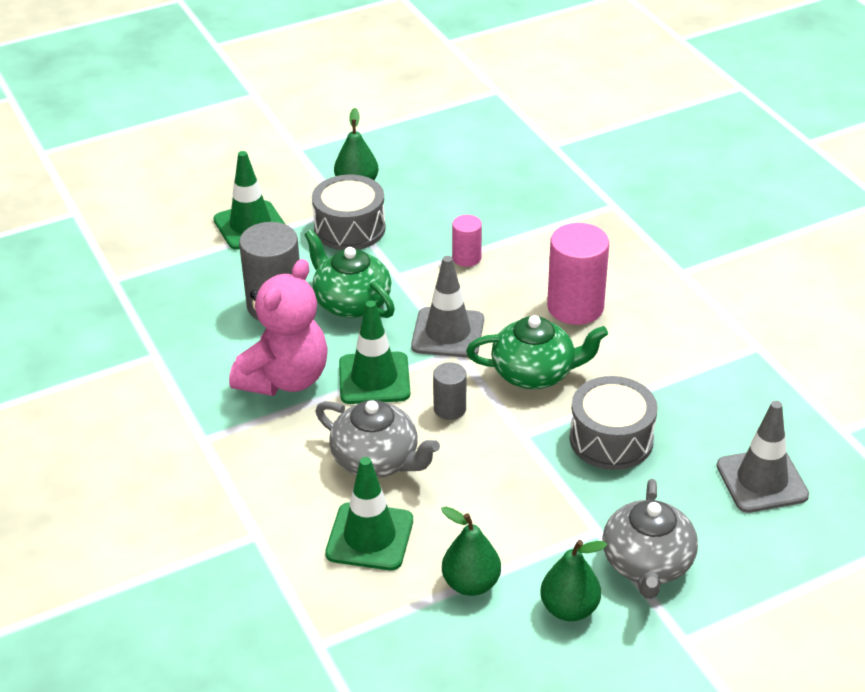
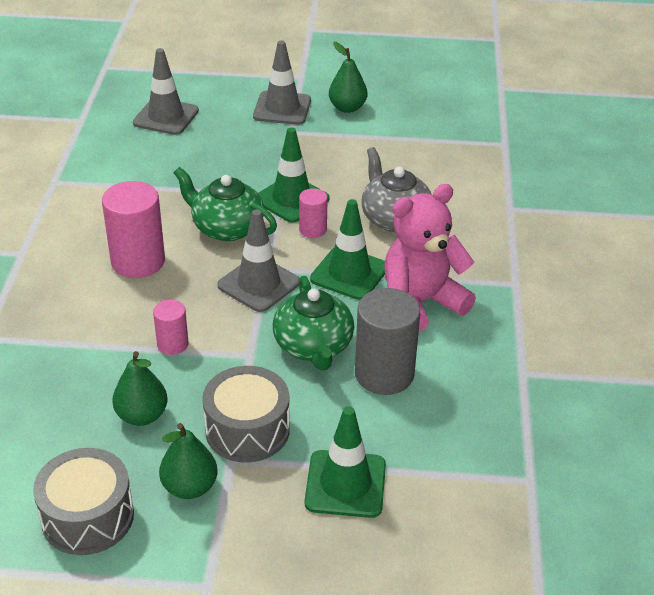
camera: 150 degrees left, 0 degrees up
green traffic cone [325,457,413,570] -> green traffic cone moved to [258,127,330,223]
grey cylinder [433,362,466,420] -> pink cylinder [299,188,328,238]
green pear [441,506,501,596] -> green pear moved to [112,351,168,426]
grey drum [570,376,658,470] -> grey drum moved to [33,448,134,555]
grey teapot [602,479,698,599] -> grey traffic cone [253,40,311,125]

